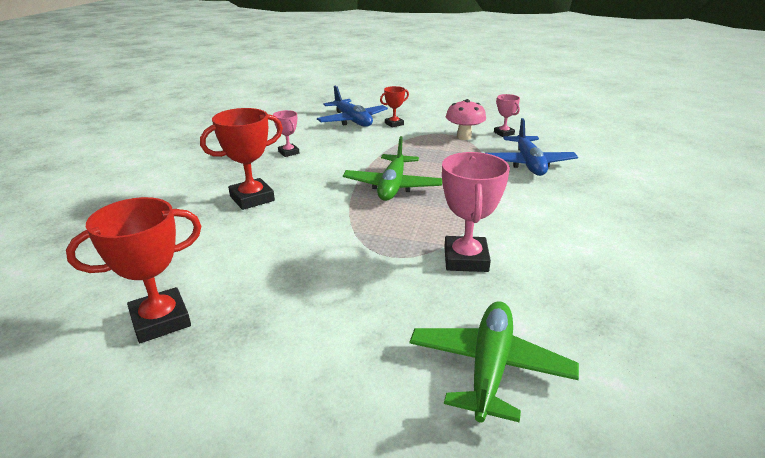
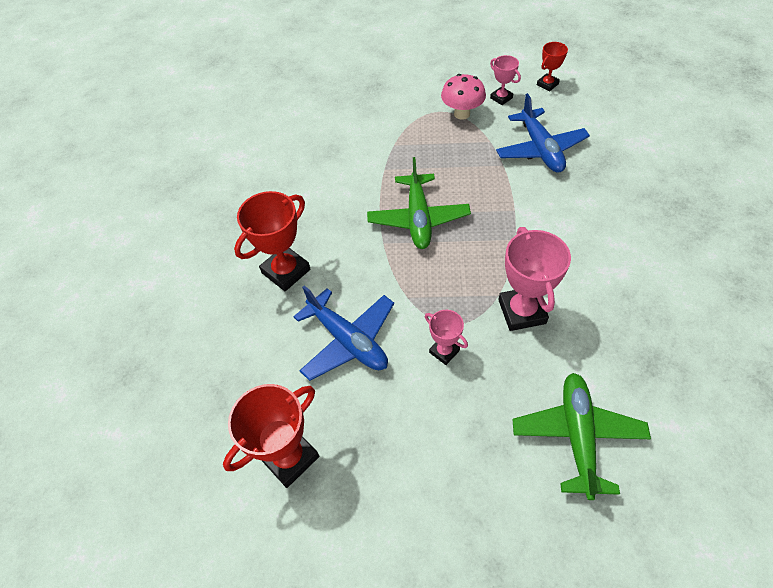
camera: 10 degrees left, 25 degrees up
pink trophy [273,110,299,157] -> pink trophy moved to [425,310,468,365]
blue plane [317,86,388,127] -> blue plane moved to [293,285,394,381]
red trophy [380,86,409,128] -> red trophy moved to [537,42,568,92]

